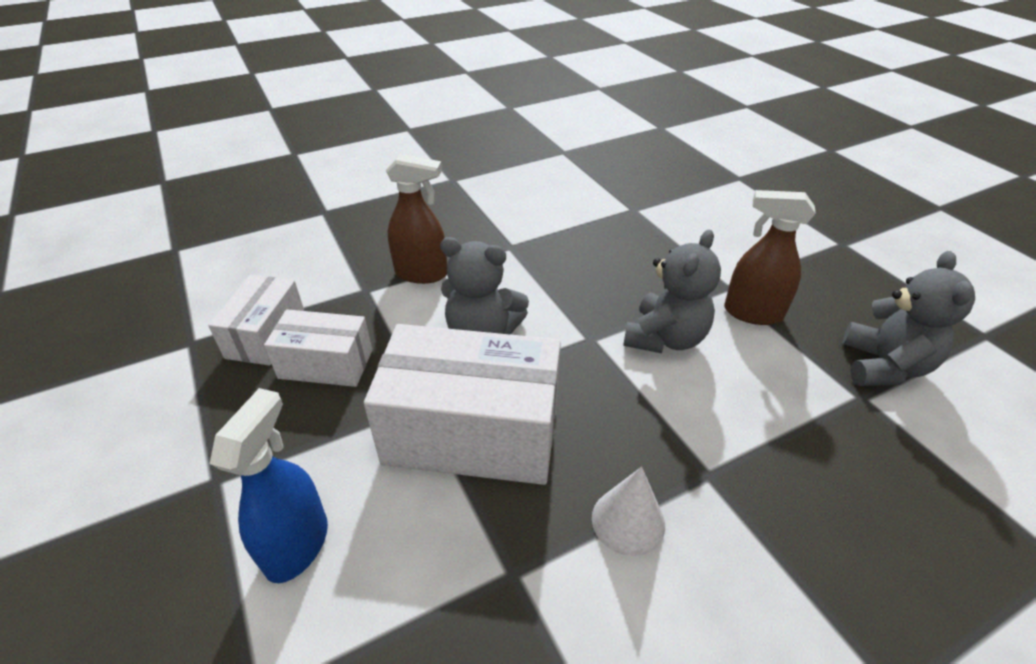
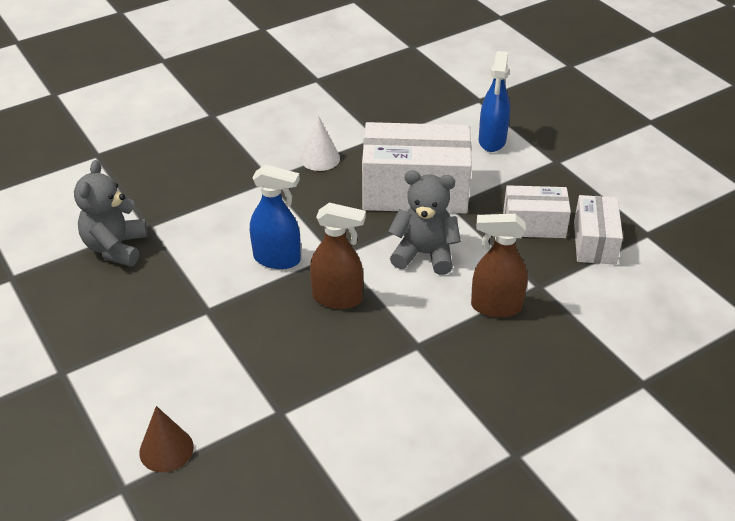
camera: 175 degrees right, 0 degrees up
grey teddy bear [623,230,721,353] -> blue spray bottle [250,164,301,269]
brown spray bottle [724,190,816,325] -> brown spray bottle moved to [310,203,366,309]
none -> brown cone [139,406,194,472]

